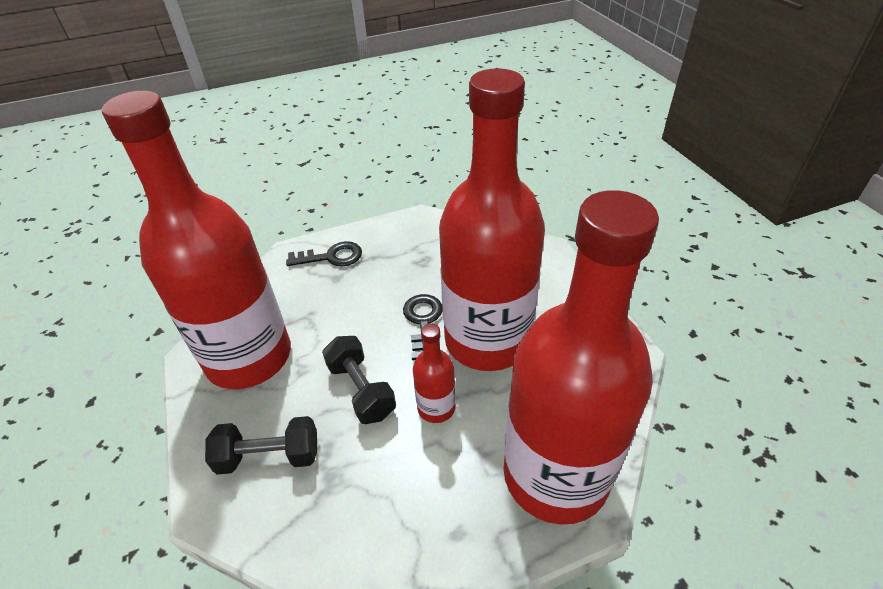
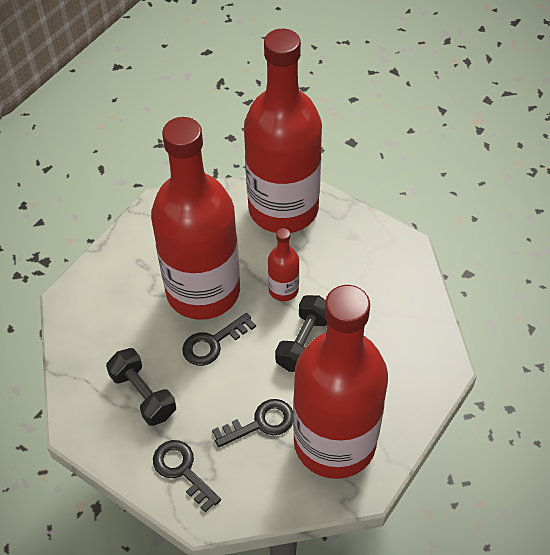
camera: 125 degrees left, 10 degrees up
black dumbbell [205,416,317,475] -> black dumbbell moved to [106,348,176,426]
none -> black key [212,399,293,447]

